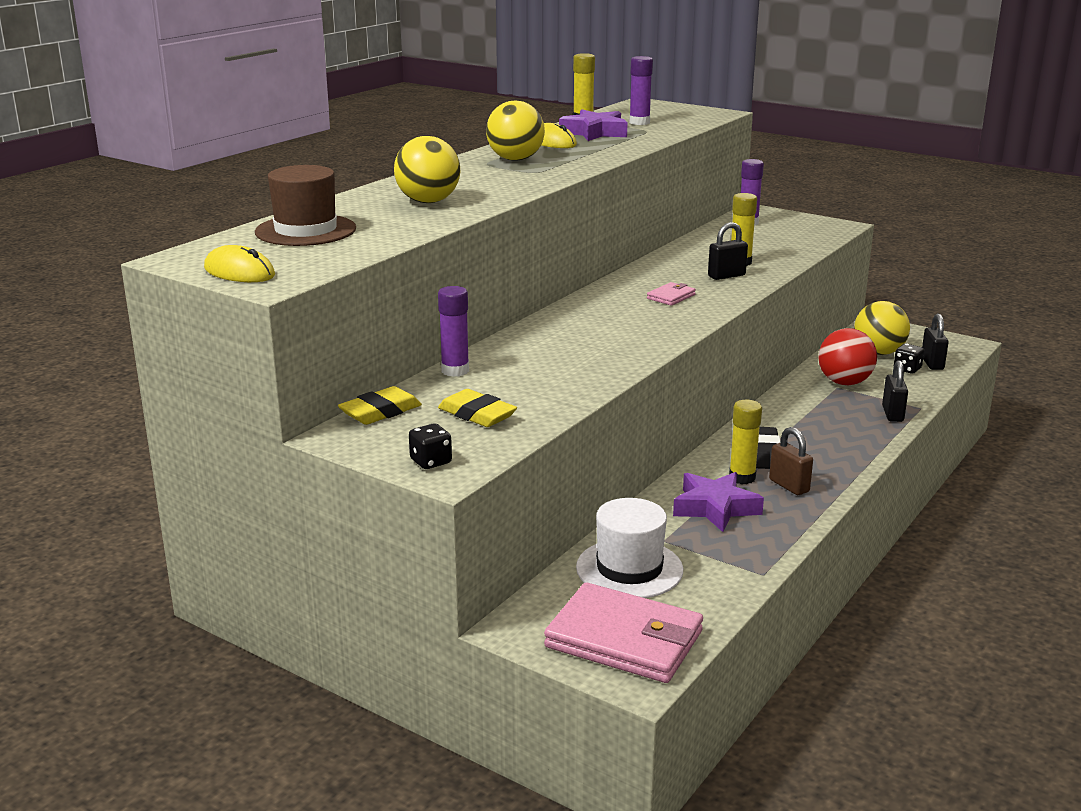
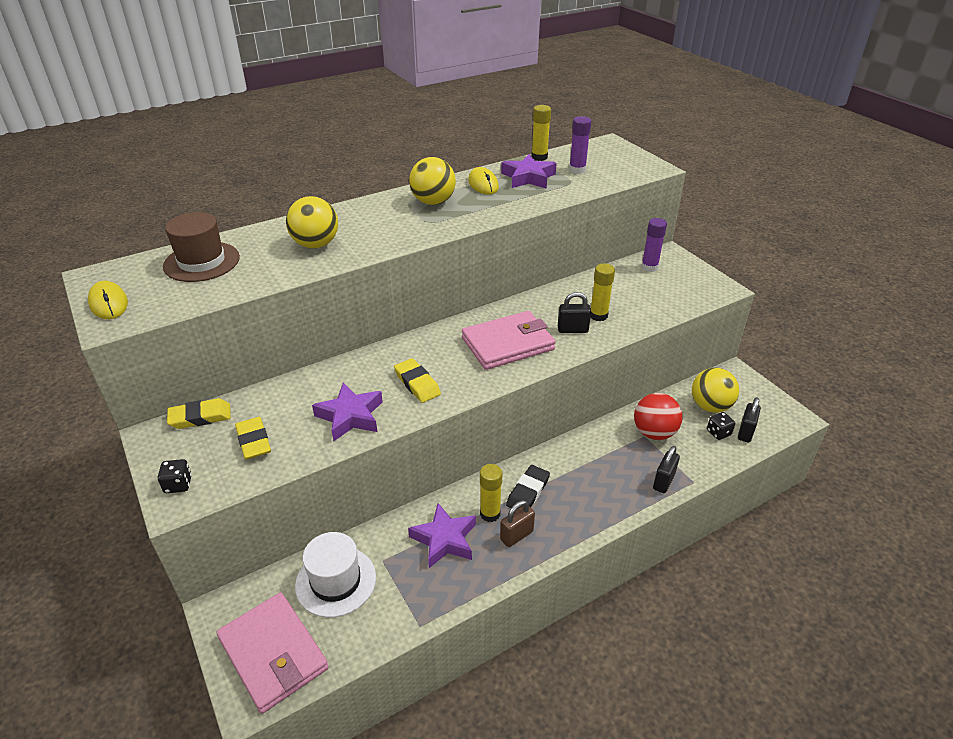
camera: 25 degrees right, 15 degrees up
purple glue stick [438,286,469,377] -> none
pink wallet [647,282,696,306] -> pink wallet [462,311,556,370], size x2.31
brown padlock [769,427,813,495] -> brown padlock turned 60 degrees clockwise [500,500,535,547]
none -> purple star [312,383,383,441]
none -> yellow eraser [394,358,441,403]

